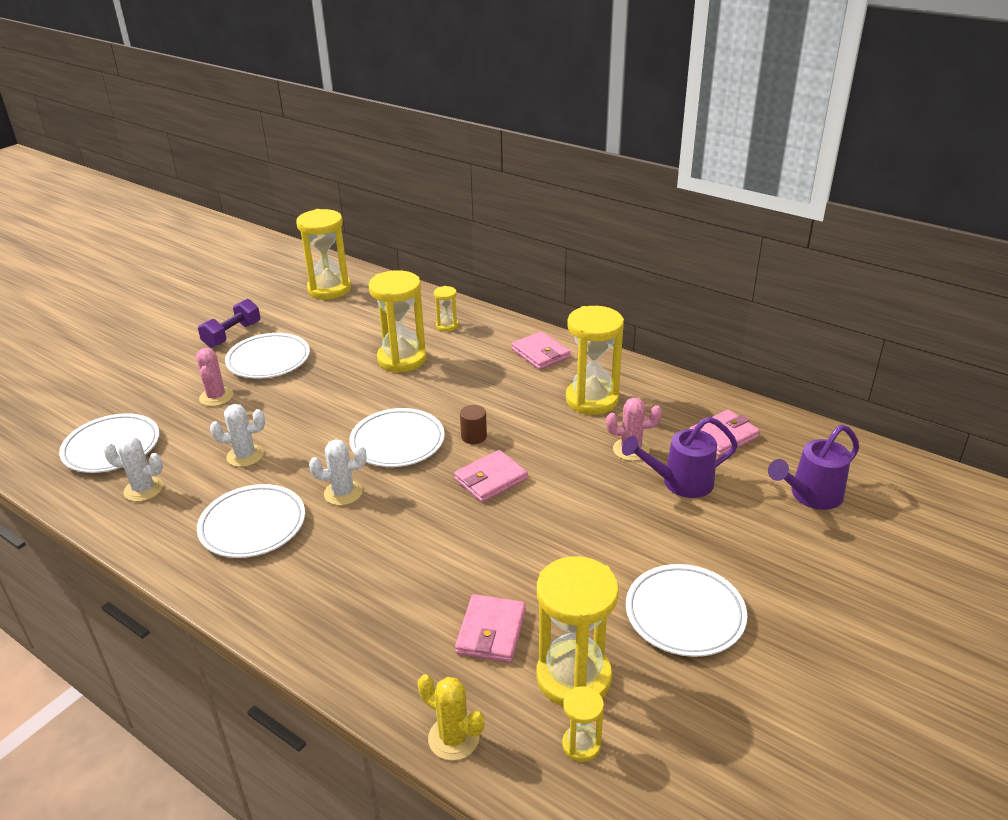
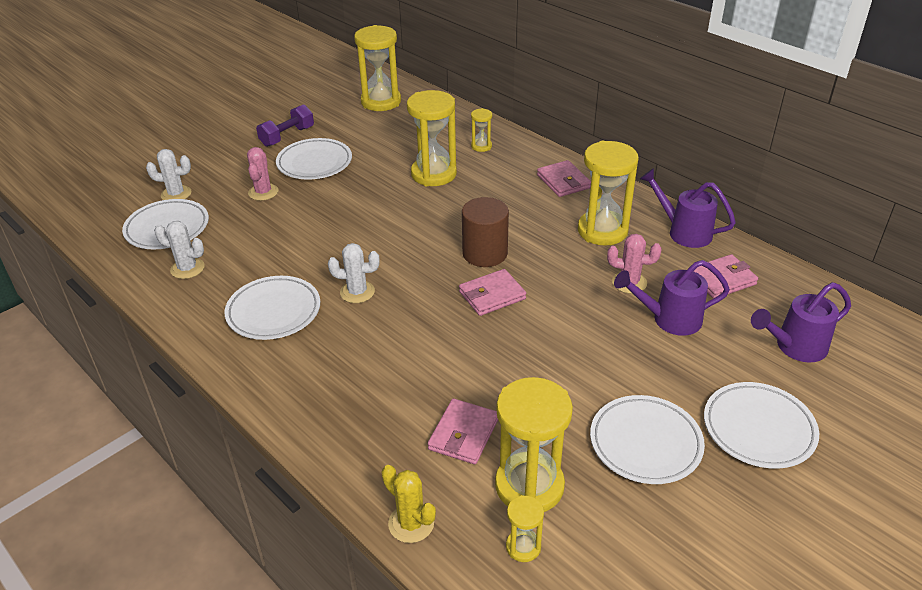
camera: 10 degrees right, 5 degrees up
white cactus [210,404,265,467] -> white cactus moved to [146,149,191,200]
white plate [349,408,445,467] -> white plate moved to [704,382,819,469]
brown cylinder [460,405,487,444] -> brown cylinder [462,197,509,267], size x1.89
none -> purple watering can [640,168,736,248]

